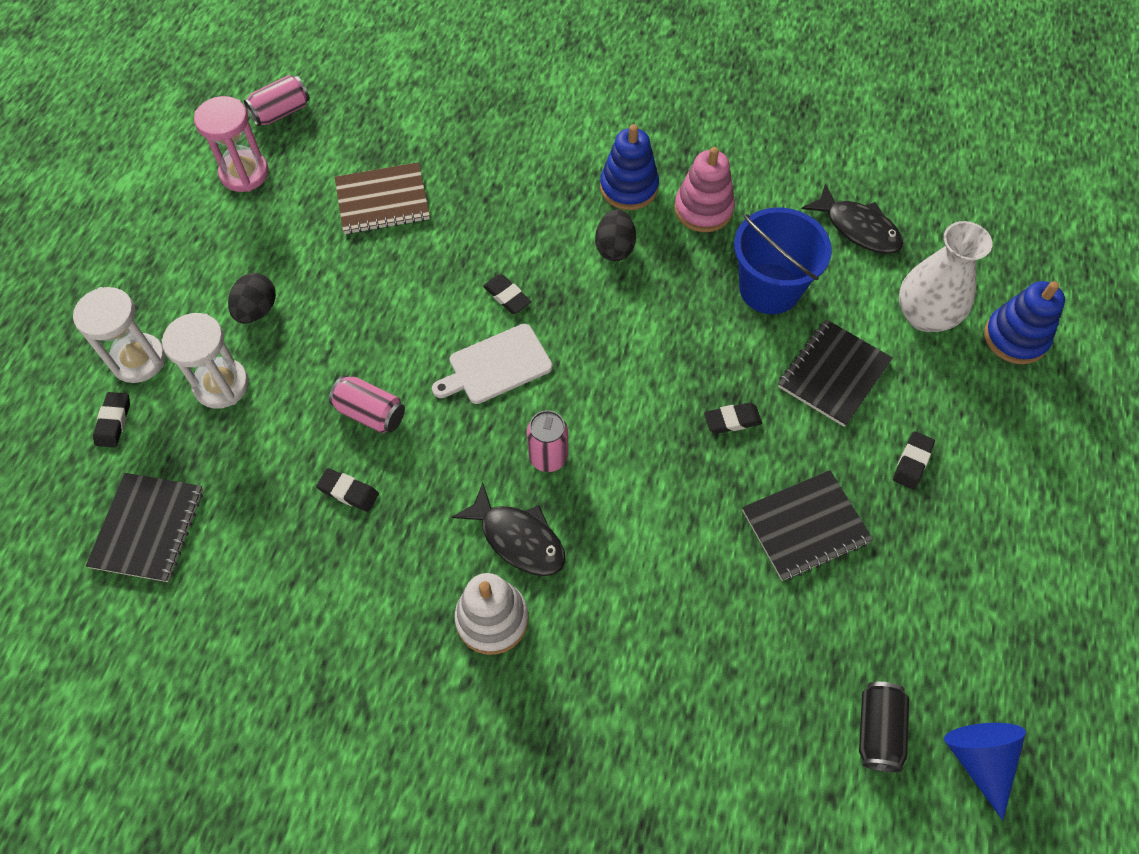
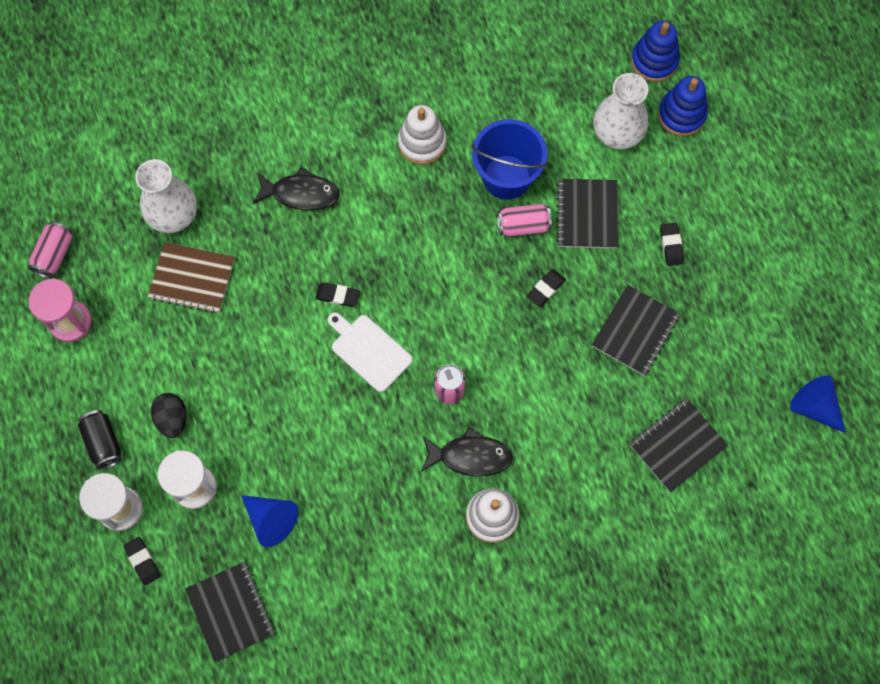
camera: 35 degrees left, 10 degrees up
black eraser [316,468,379,512] -> none
pink can [329,375,405,433] -> pink can moved to [497,203,552,237]
brown notebook [335,162,430,234] -> brown notebook turned 60 degrees clockwise [148,242,235,313]
white cutting board [432,324,553,404] -> white cutting board turned 105 degrees clockwise [328,312,413,392]
black egg [595,209,636,261] -> none
blue stacking toy [600,124,659,210] -> blue stacking toy moved to [631,21,680,82]
pink stacking toy [674,147,735,232] -> white stacking toy [398,105,447,165]
black fish [802,183,903,254] -> black fish moved to [253,167,340,210]
black can [859,682,909,772] -> black can moved to [78,410,122,470]
none -> white vase [135,159,197,233]
none -> blue cone [241,495,298,547]
none -> black notebook [630,398,728,492]

